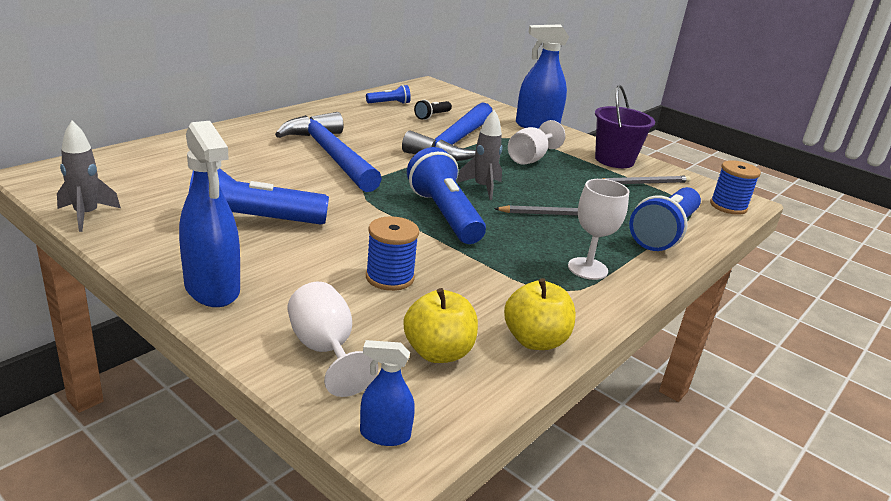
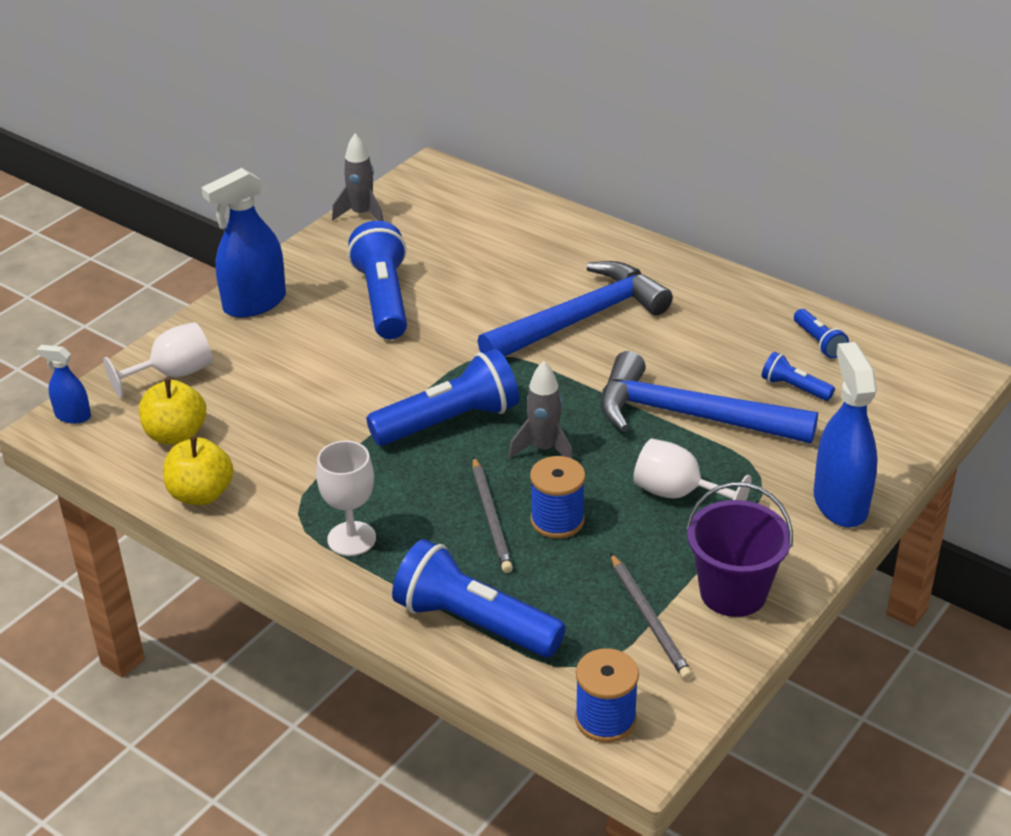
camera: 90 degrees right, 10 degrees up
blue spray bottle [360,340,415,446] -> blue spray bottle turned 75 degrees counterclockwise [37,345,91,424]
blue spool [366,216,419,291] -> blue spool moved to [530,456,585,539]
black flashlight [414,100,452,120] -> blue flashlight [762,352,835,401]

